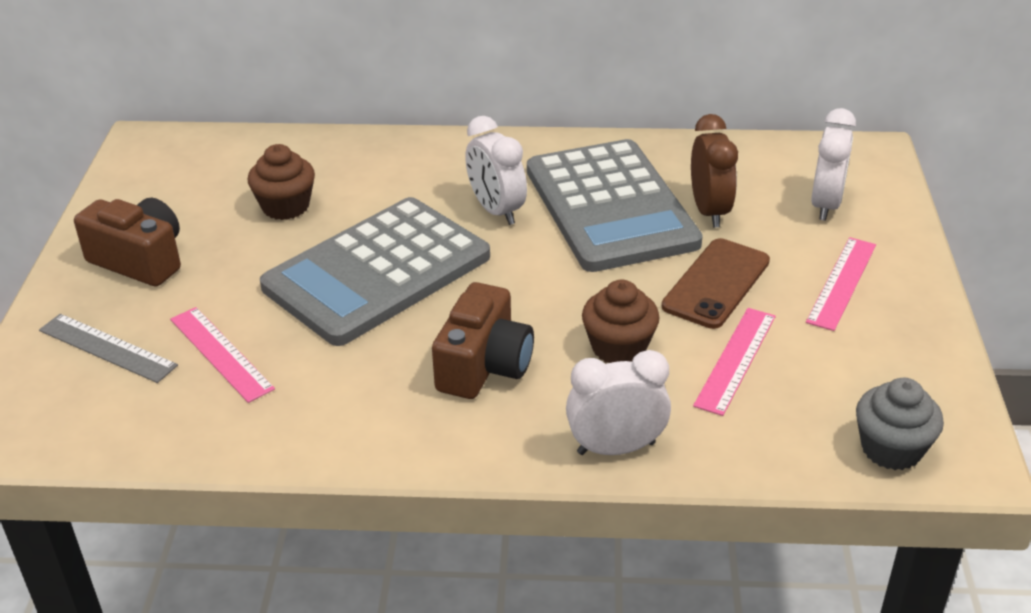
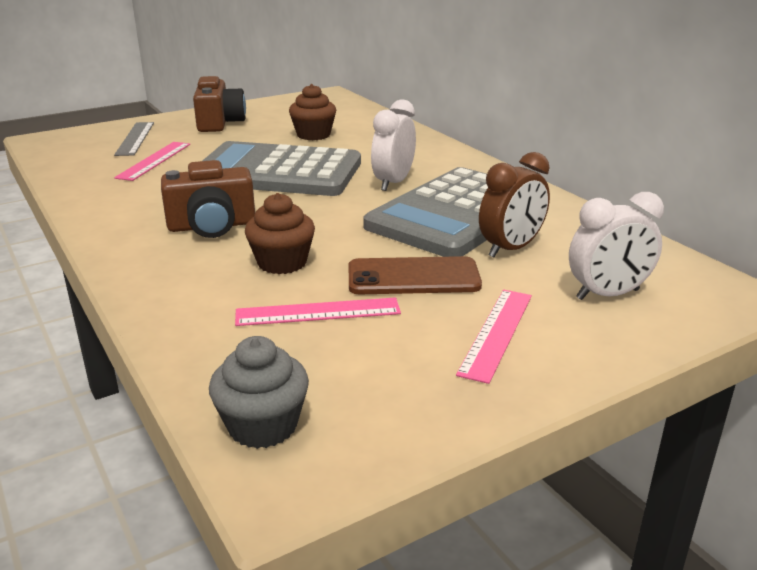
camera: 55 degrees right, 10 degrees down
white clock [566,350,671,455] -> none
pink ruler [806,237,876,331] -> pink ruler turned 60 degrees counterclockwise [456,290,532,384]

